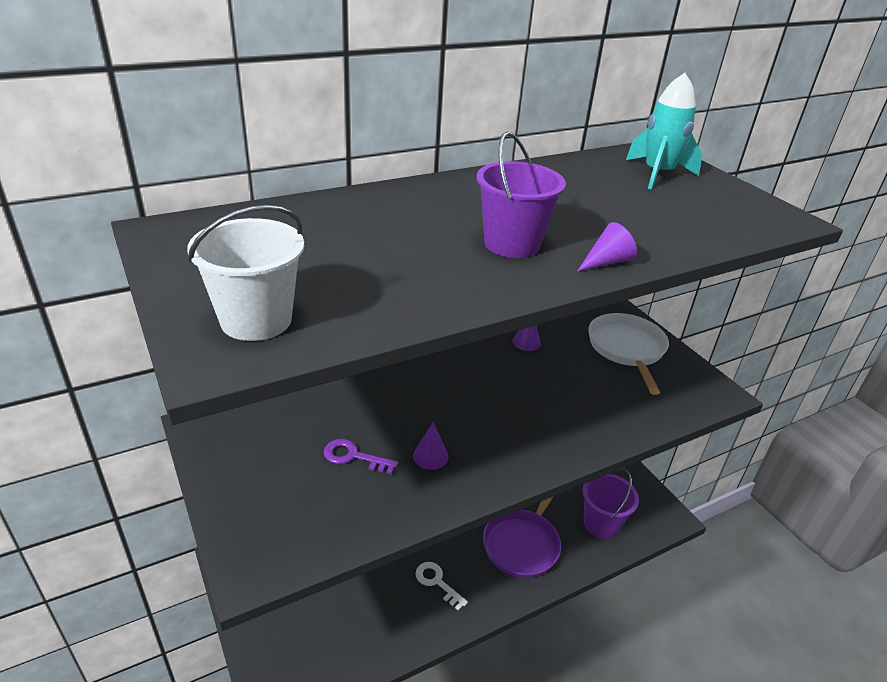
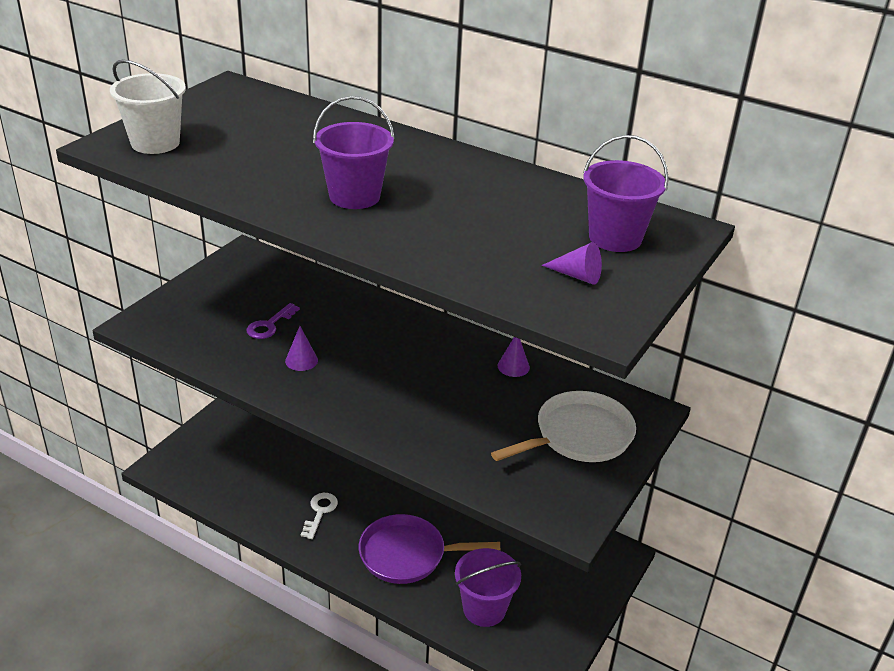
camera: 60 degrees right, 0 degrees up
purple key [324,439,398,474] -> purple key turned 135 degrees counterclockwise [246,303,300,339]
purple cone [578,222,637,271] -> purple cone moved to [542,242,602,285]
turquoise rocket [626,73,702,189] -> purple bucket [583,135,669,252]

